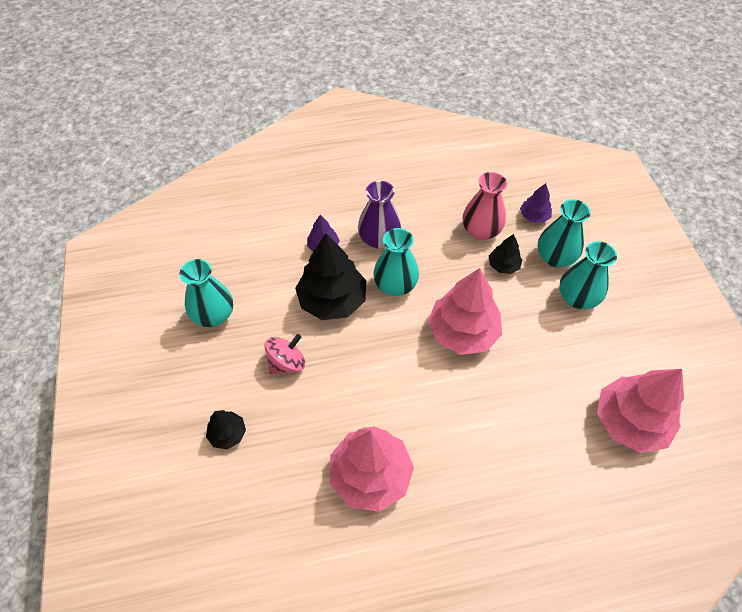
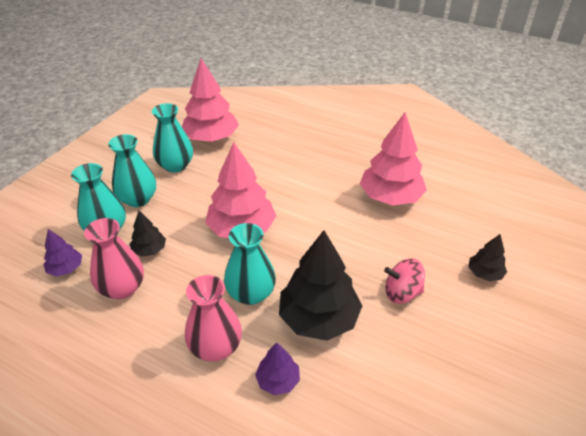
camera: 140 degrees left, 15 degrees down
turquoise vase [180,259,233,327] -> turquoise vase moved to [152,103,193,173]
purple vase [358,181,401,249] -> pink vase [185,275,242,361]

